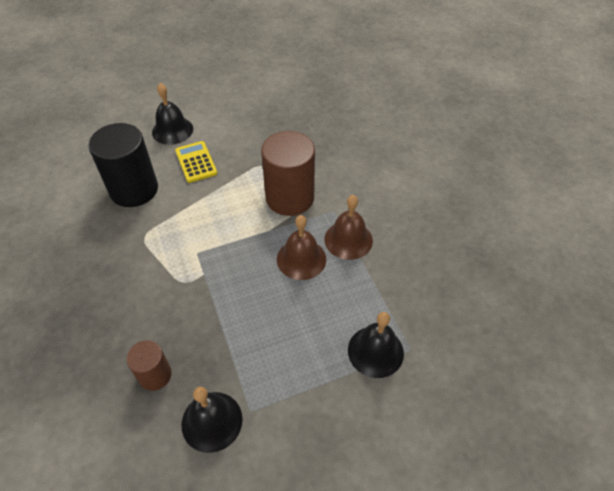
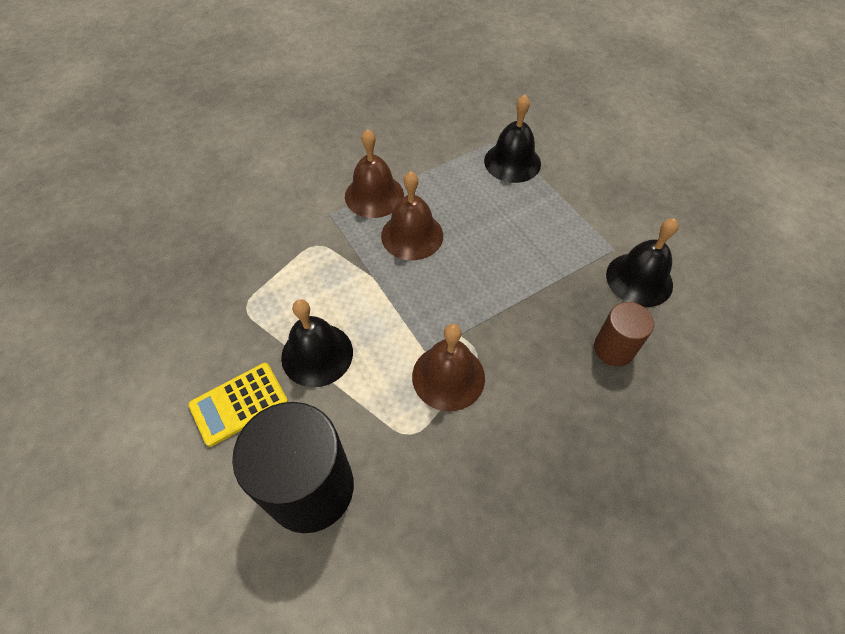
camera: 100 degrees left, 5 degrees up
black bell [152,83,193,145] -> black bell moved to [281,299,353,387]
brown cylinder [261,131,315,216] -> none
none -> brown bell [412,324,485,411]

